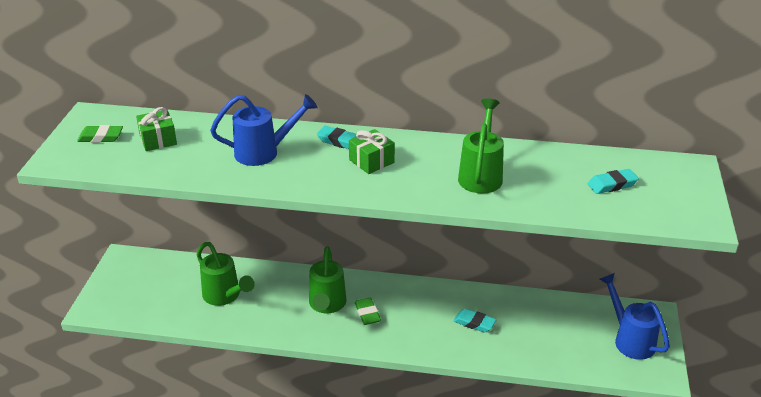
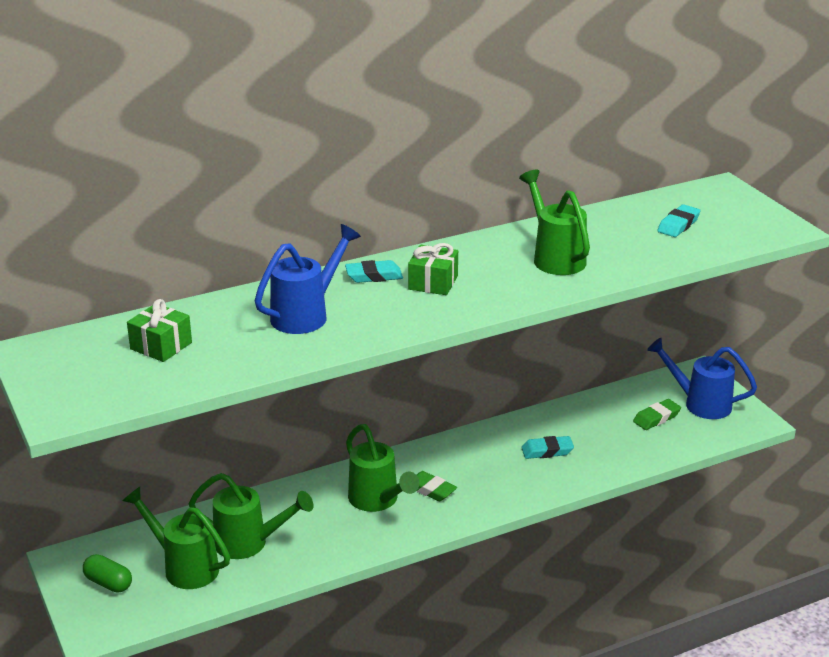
camera: 35 degrees left, 5 degrees down
green eraser [77,125,123,143] -> green eraser moved to [633,399,681,430]
none -> green capsule [83,554,132,593]
none -> green watering can [122,487,230,589]

